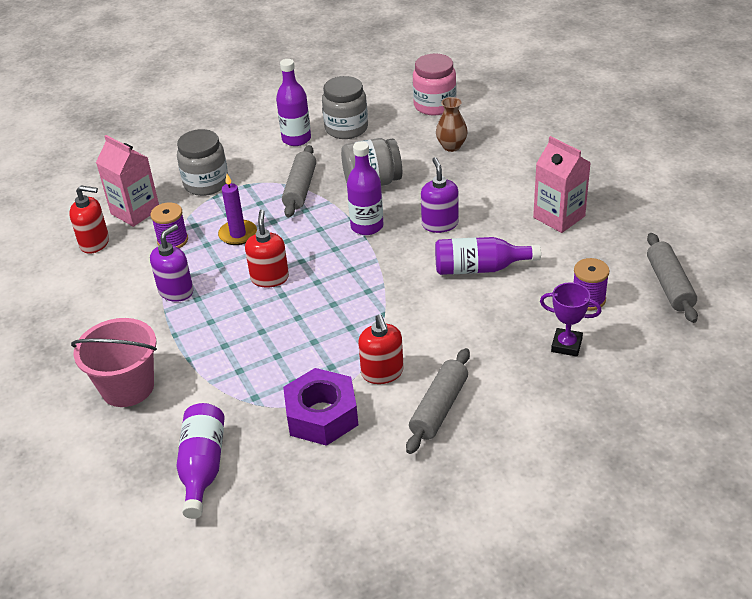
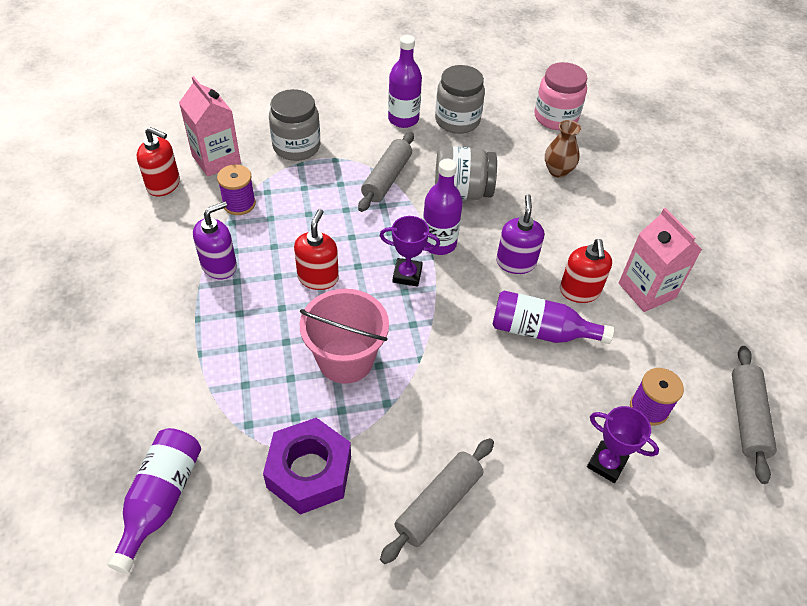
camera: 10 degrees right, 10 degrees up
pink bucket [71,318,157,407] -> pink bucket moved to [300,289,389,384]
purple candle [218,174,257,245] -> none
red soap dispenser [358,314,404,384] -> red soap dispenser moved to [560,239,612,303]
none -> purple trophy [380,216,440,287]

